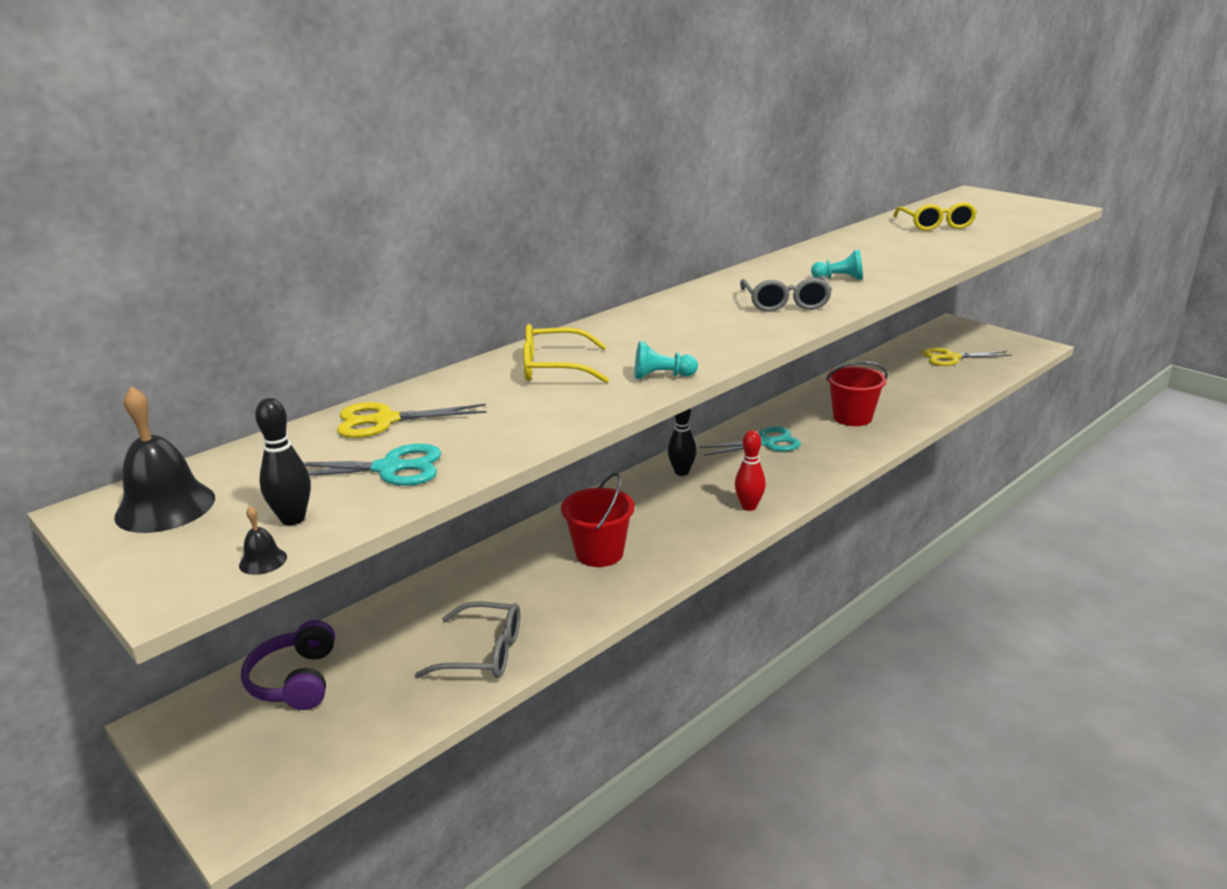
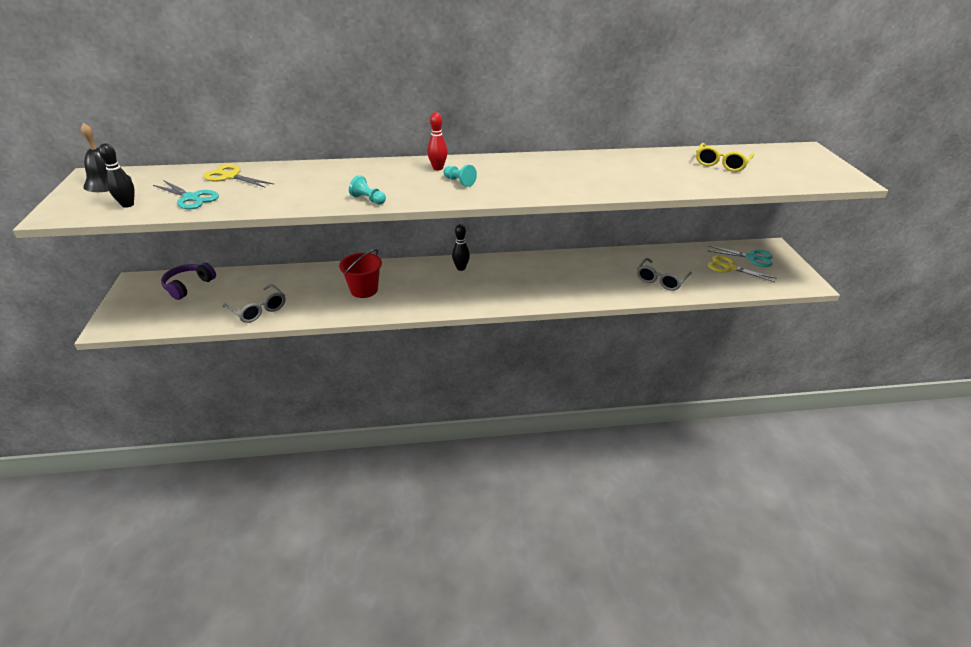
camera: 35 degrees right, 10 degrees up
black bell [239,506,287,575] -> none
yellow glasses [523,324,609,383] -> none
turquoise scissors [699,426,801,456] -> turquoise scissors moved to [709,246,773,267]
red bowling pin [735,430,766,511] -> red bowling pin moved to [427,112,448,170]
grey glasses [740,276,832,312] -> grey glasses moved to [637,258,692,291]
turquoise pawn [811,249,863,280] -> turquoise pawn moved to [443,165,477,187]
red bucket [826,361,888,426] -> none

